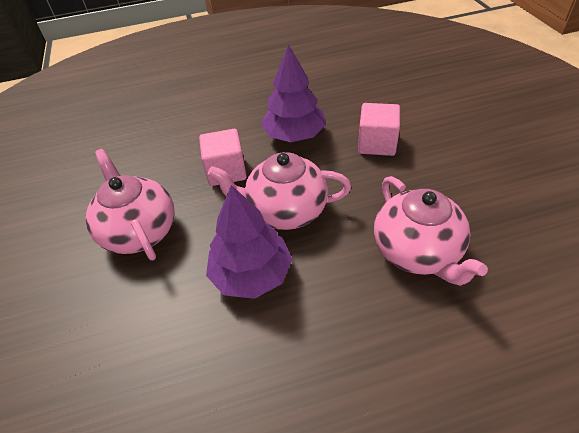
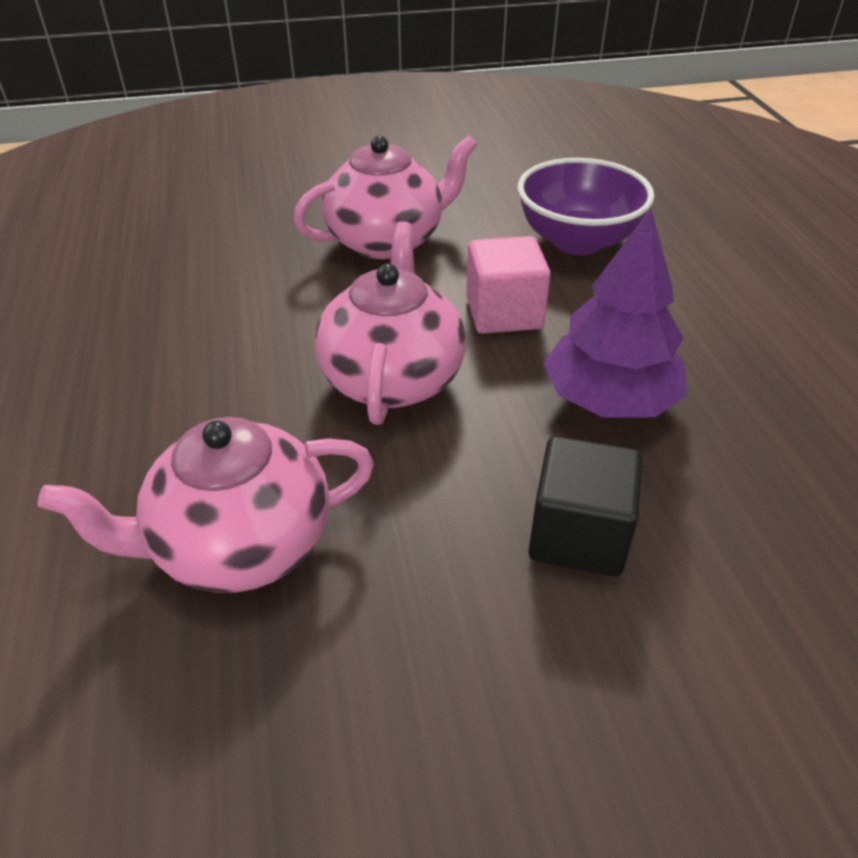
camera: 90 degrees right, 5 degrees down
purple tree [206,185,292,299] -> none
pink cube [358,103,400,156] -> black cube [528,436,643,576]
none -> purple bowl [517,158,655,255]

